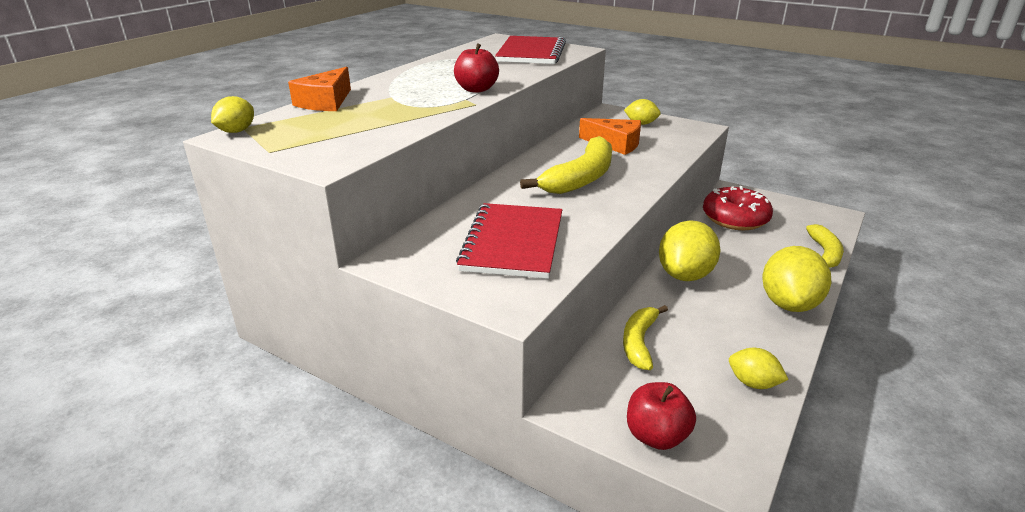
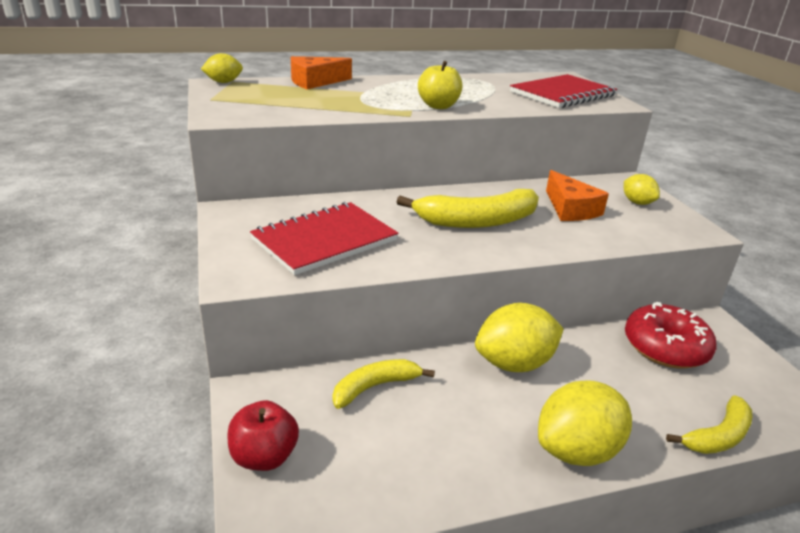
camera: 40 degrees right, 0 degrees up
red apple [454,43,499,93] -> yellow apple [418,61,463,109]
yellow lemon [729,348,789,389] -> none

